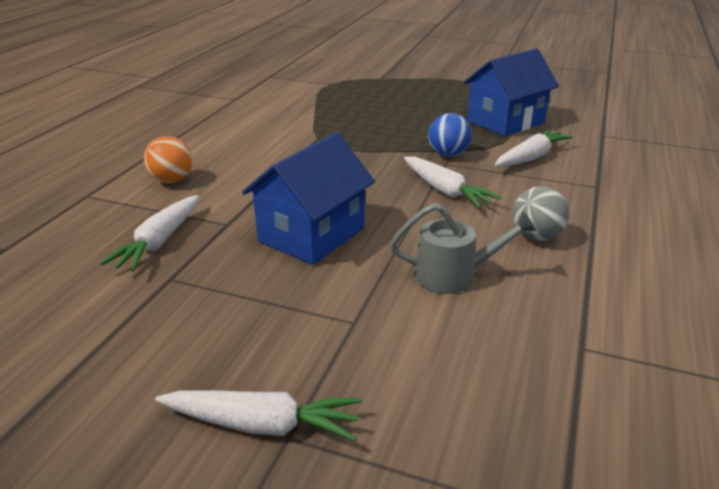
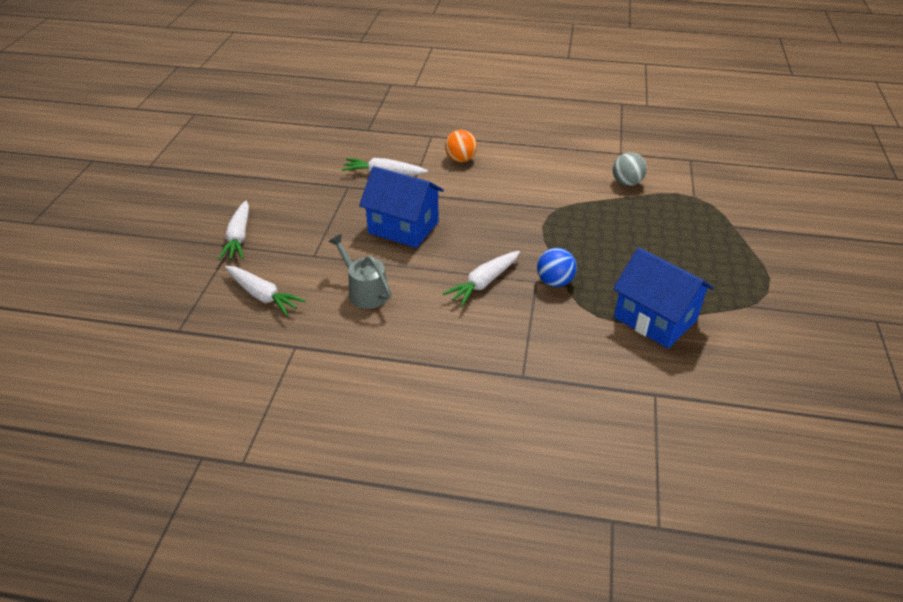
camera: 80 degrees right, 10 degrees up
grey watering can [390,203,537,294] -> grey watering can turned 150 degrees clockwise [328,234,391,309]
white carrot [495,129,573,167] -> white carrot moved to [225,266,306,316]
grey ball [513,186,569,241] -> grey ball moved to [613,152,647,186]

